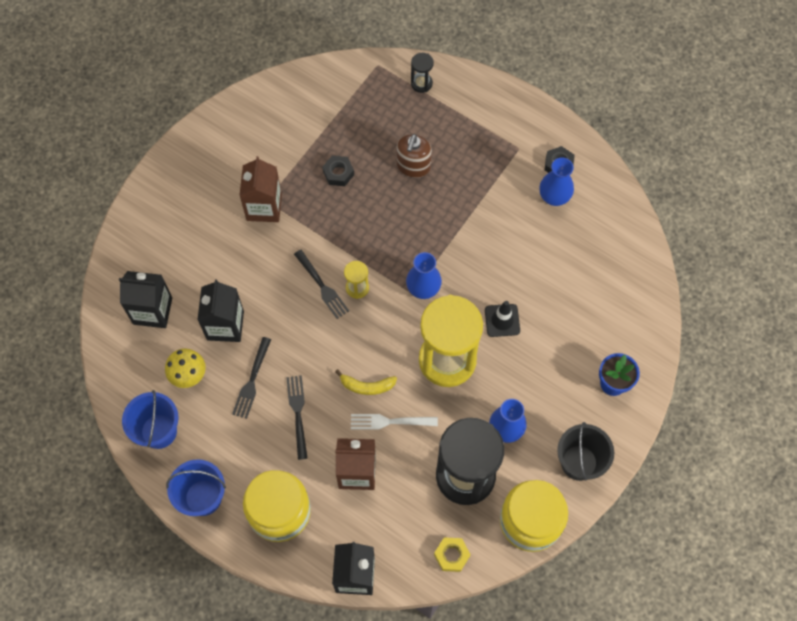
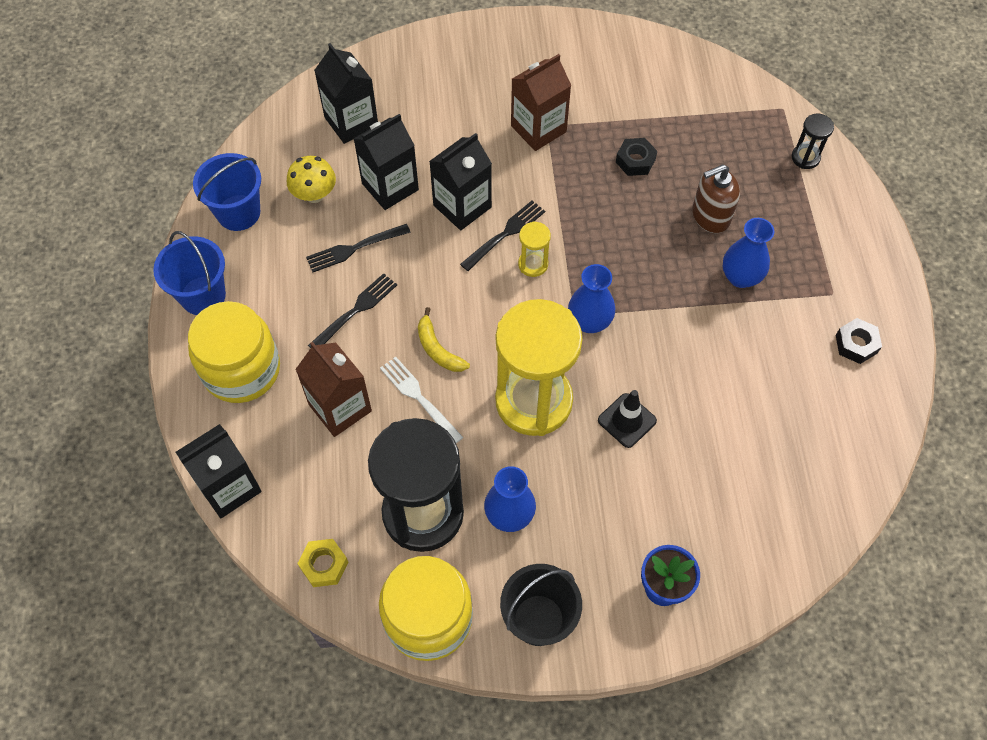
camera: 50 degrees right, 5 degrees down
black fork [294,250,349,319] -> black fork turned 150 degrees counterclockwise [460,200,545,271]
blue vase [539,157,574,206] -> blue vase moved to [723,218,774,288]
none -> black carton [429,133,492,230]

